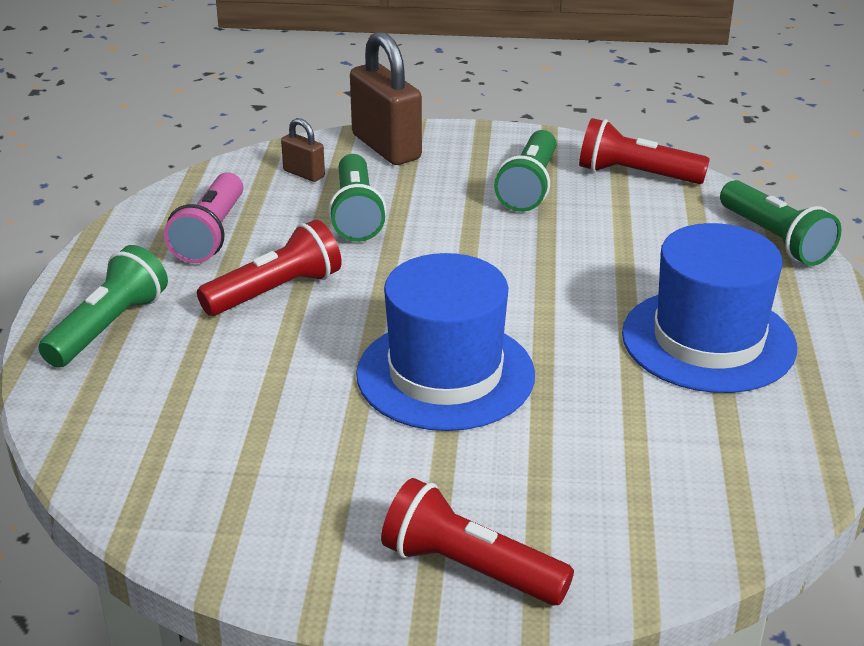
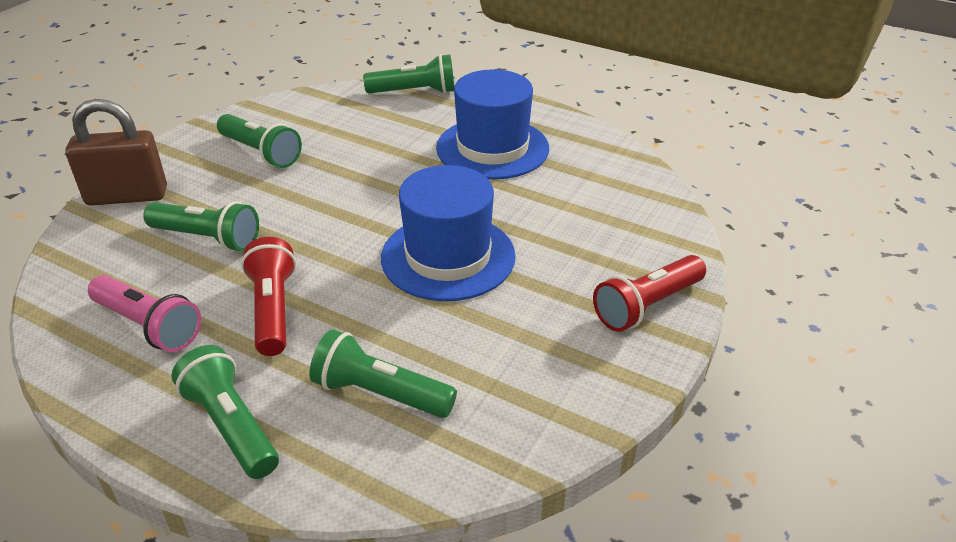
camera: 65 degrees left, 5 degrees up
brown padlock [281,118,325,182] -> none
red flashlight [579,118,710,184] -> none
none -> green flashlight [309,330,457,418]

